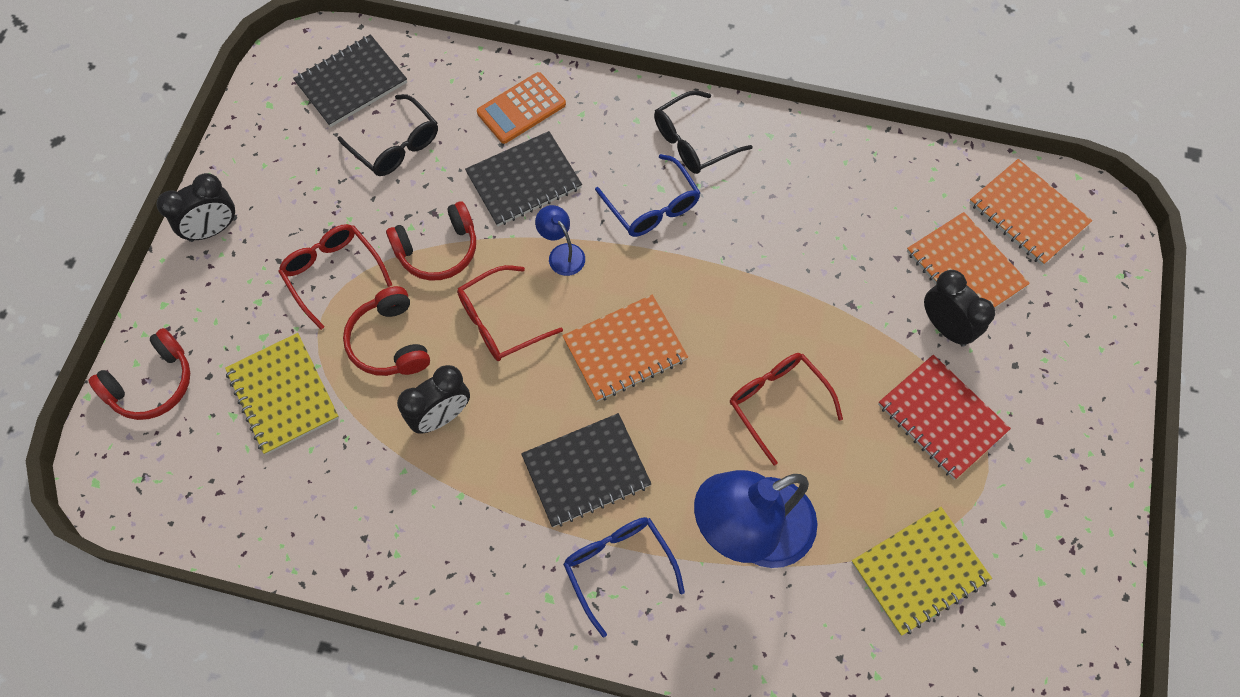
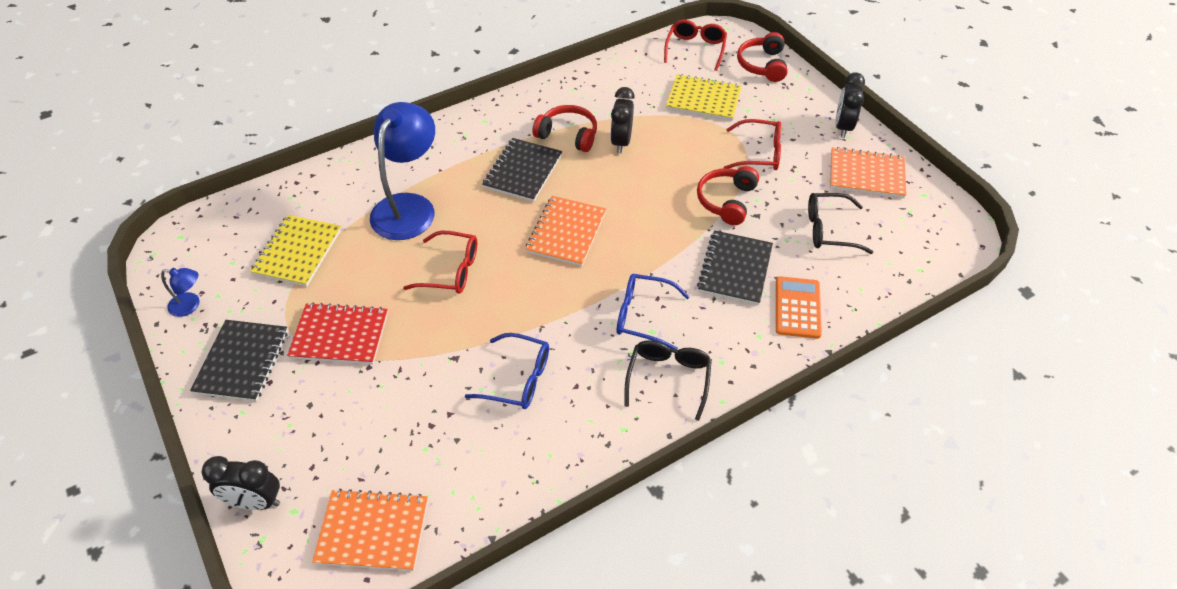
camera: 135 degrees right, 15 degrees down
black notebook [293,34,407,127] -> black notebook moved to [190,320,288,401]
red headphones [343,286,430,376] -> red headphones moved to [532,105,597,152]
red glasses [457,265,563,361] -> red glasses moved to [664,20,727,71]
blue lamp [535,205,585,276] -> blue lamp moved to [161,268,199,317]
blue glasses [563,517,685,638] -> blue glasses moved to [465,333,549,409]
orange notebook [907,212,1030,308] -> orange notebook moved to [830,147,907,198]
black clock [924,270,995,347] -> black clock moved to [202,456,280,510]

